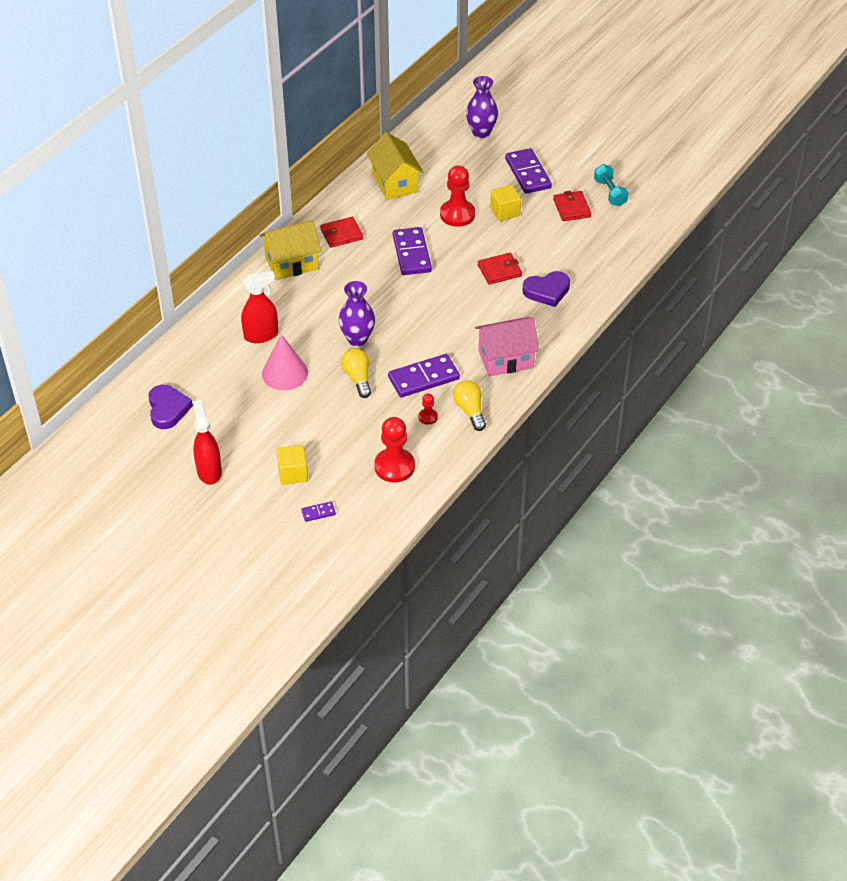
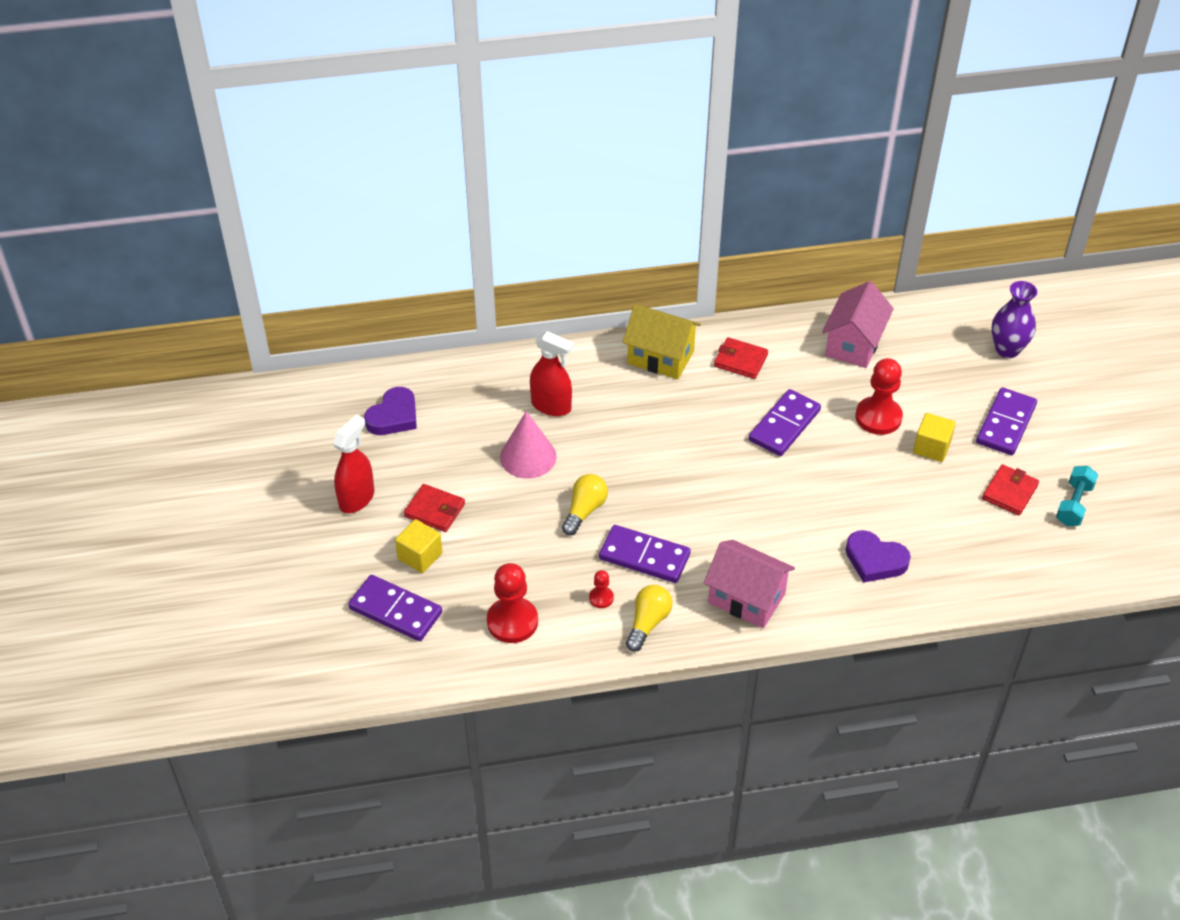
camera: 45 degrees right, 0 degrees up
purple domino [301,501,336,522] -> purple domino [348,575,442,641], size x2.20
purple vase [339,281,375,346] -> none
yellow house [366,132,423,200] -> pink house [822,281,894,368]
red wallet [478,253,522,285] -> red wallet moved to [404,484,465,532]

